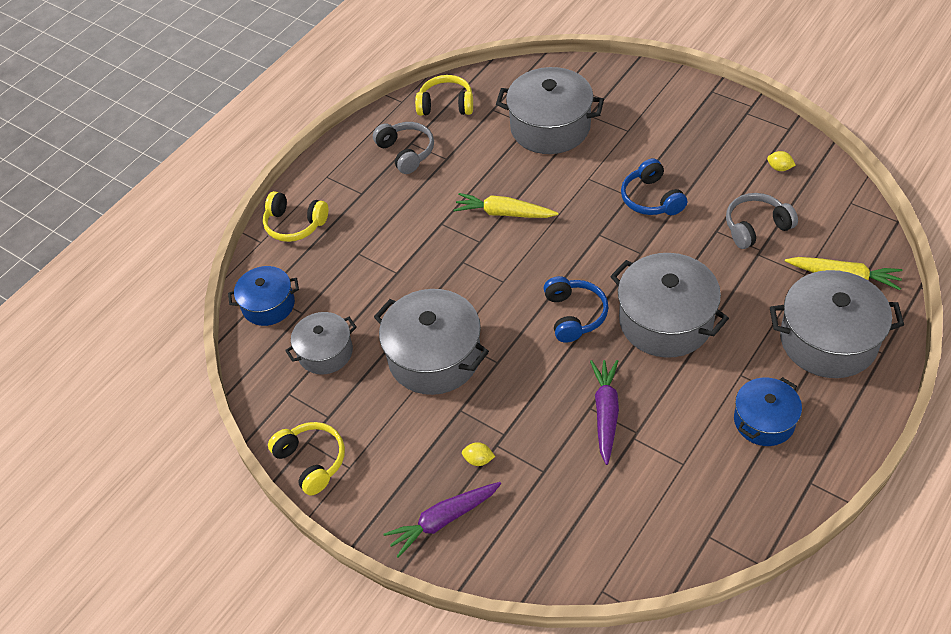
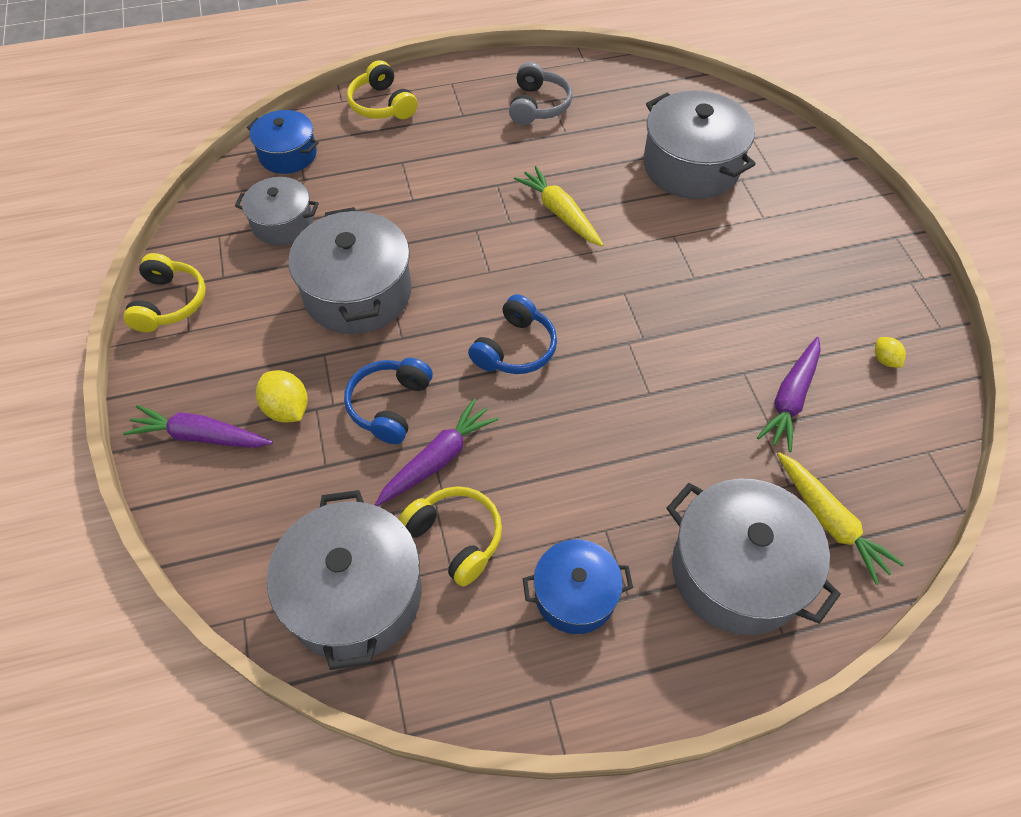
camera: 35 degrees right, 5 degrees up
yellow headphones [415,75,473,116] -> yellow headphones moved to [399,486,502,587]
yellow lemon [462,442,495,466] -> yellow lemon [256,370,308,423], size x1.70
grey pot [610,253,729,358] -> grey pot moved to [267,490,421,670]
blue headphones [621,158,687,215] -> blue headphones moved to [344,358,433,444]
grey headphones [726,193,798,249] -> purple carrot [757,337,821,452]

